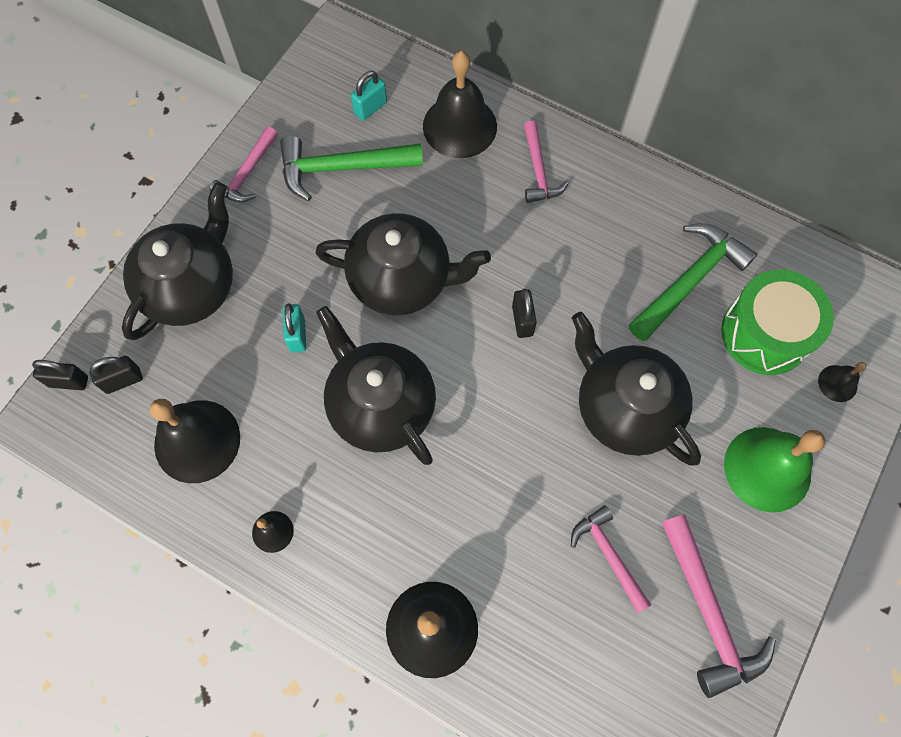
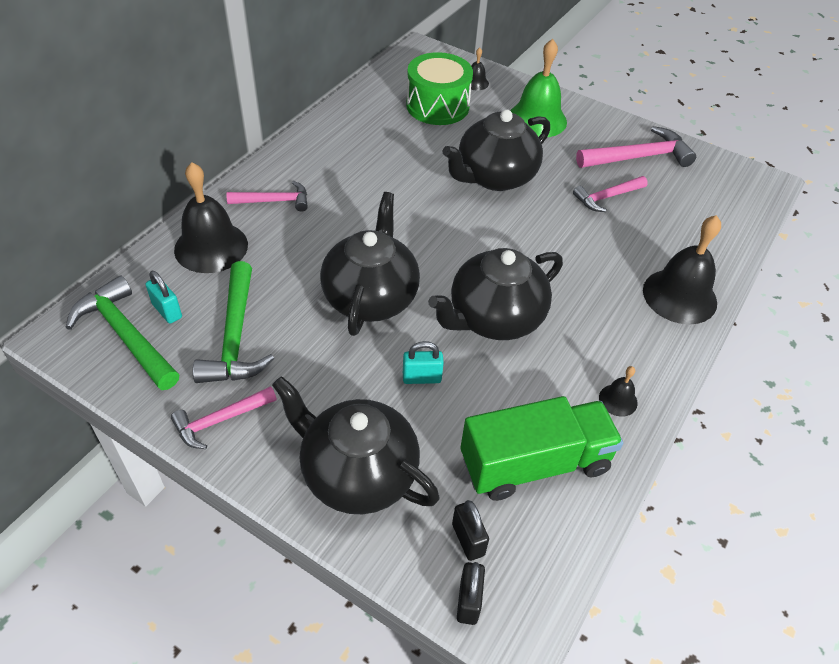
camera: 90 degrees left, 20 degrees down
black bell [150,399,240,483] -> green truck [461,396,623,501]
pink hammer [210,126,278,202] -> pink hammer turned 120 degrees clockwise [171,386,277,449]
black padlock [512,289,537,338] -> none
green hammer [629,223,757,341] -> green hammer moved to [65,275,179,390]

